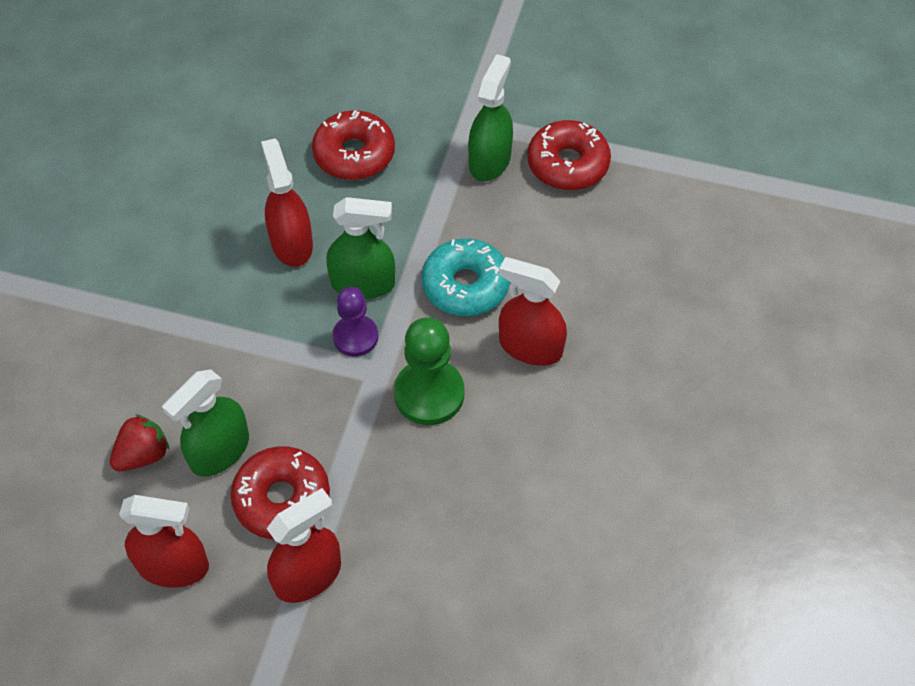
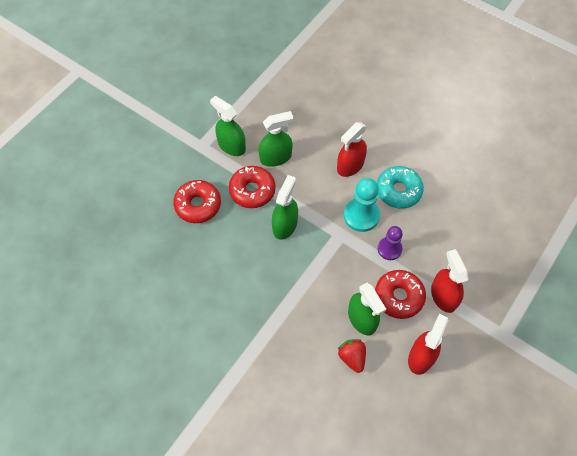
camera: 70 degrees left, 5 degrees up
red spray bottle [261,138,313,267] -> none
purple pawn [333,287,378,357] -> purple pawn moved to [378,226,403,260]
green pawn [394,318,464,425] -> turquoise pawn [344,178,380,232]
turquoise donut [421,238,510,316] -> turquoise donut moved to [377,166,424,209]
red donut [527,120,611,190] -> red donut moved to [229,166,276,208]
none -> green spray bottle [258,111,293,167]

